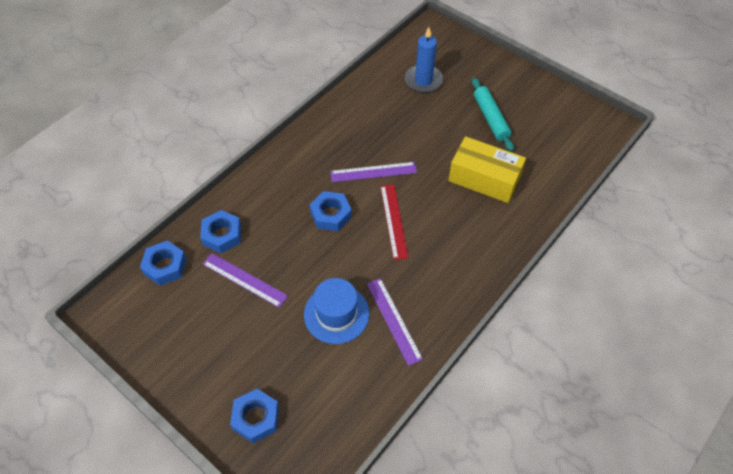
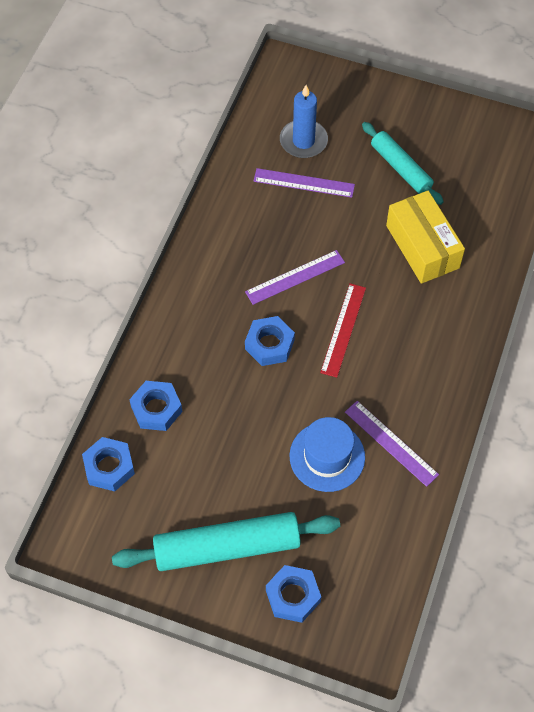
camera: 20 degrees left, 5 degrees up
purple ruler [203,253,288,308] -> purple ruler moved to [253,168,355,198]
red ruler [380,184,409,260] -> red ruler turned 45 degrees clockwise [320,283,366,378]
yellow box [448,136,526,203] -> yellow box turned 60 degrees clockwise [386,191,465,284]
none -> turquoise rolling pin [112,512,340,571]

